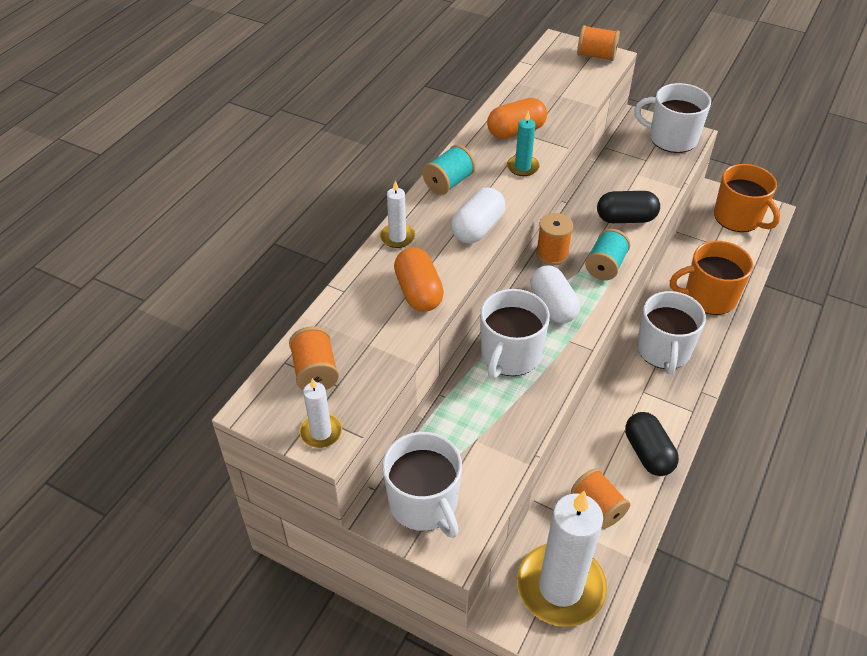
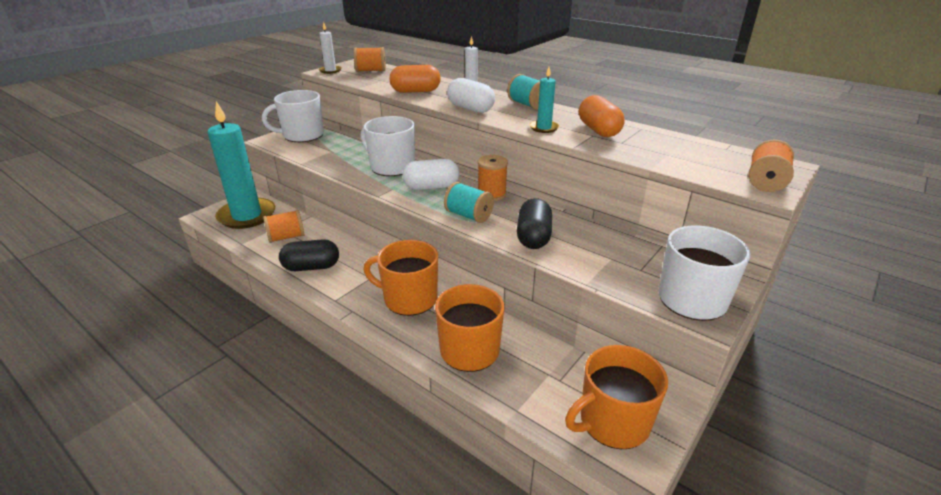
camera: 100 degrees right, 15 degrees down
white candle [517,491,607,627] -> turquoise candle [208,101,275,229]
white mug [637,291,706,374] -> orange mug [363,240,438,316]

